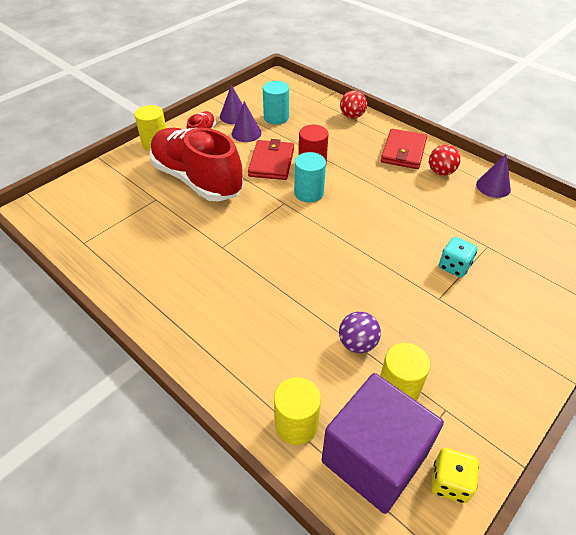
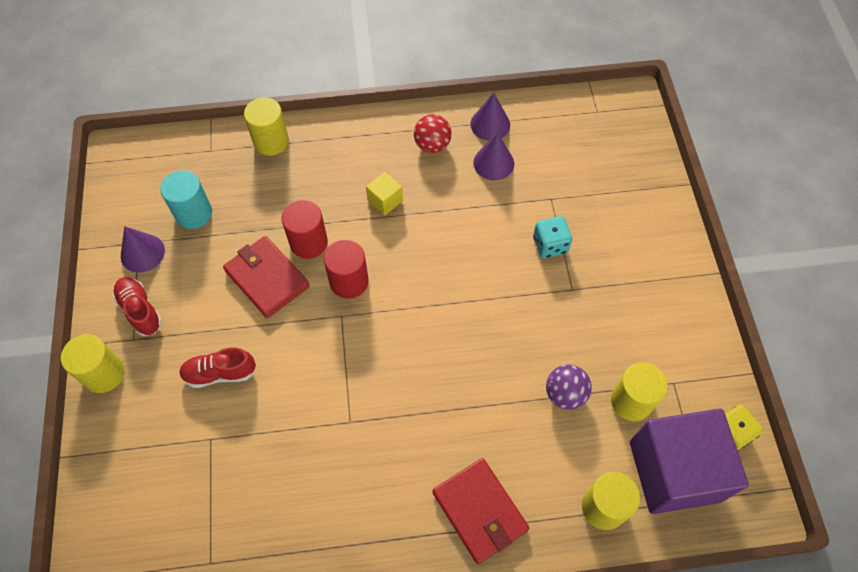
camera: 50 degrees left, 15 degrees up
red shoe [150,128,244,201] -> red shoe [179,348,256,388], size x0.44
purple cone [232,101,262,142] -> purple cone moved to [473,133,514,180]
turquoise cylinder [294,152,326,202] -> red cylinder [324,240,369,299]
red ball [340,91,367,119] -> yellow cylinder [244,97,289,156]
red wallet [381,129,427,169] -> red wallet moved to [432,458,529,564]
none -> yellow cube [366,172,403,216]

